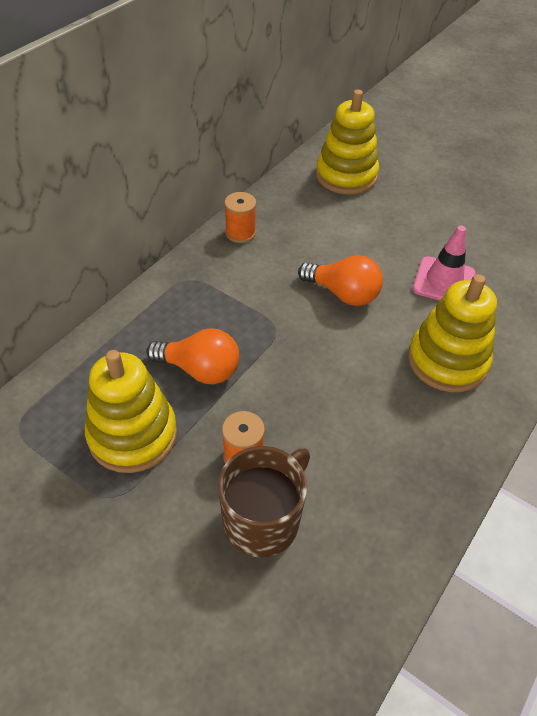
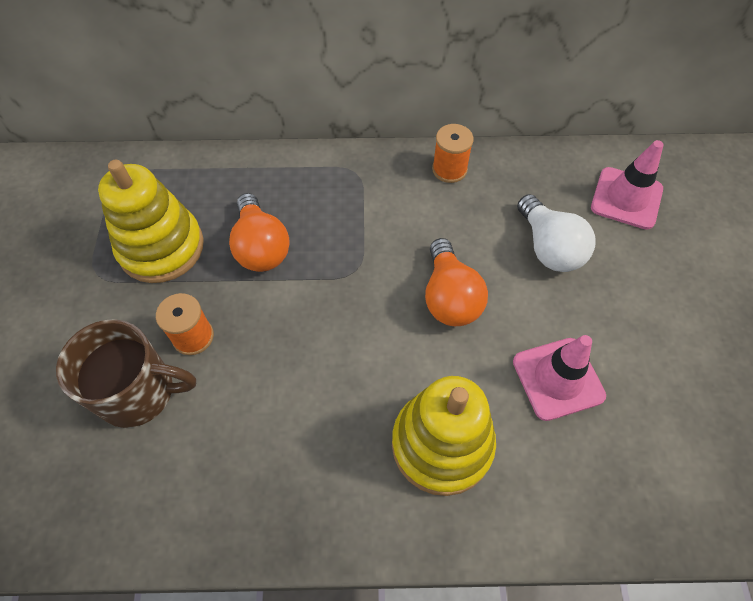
camera: 55 degrees right, 10 degrees up
yellow stacking toy [316,90,379,194] -> pink traffic cone [591,140,664,230]
none -> white light bulb [517,194,595,272]

